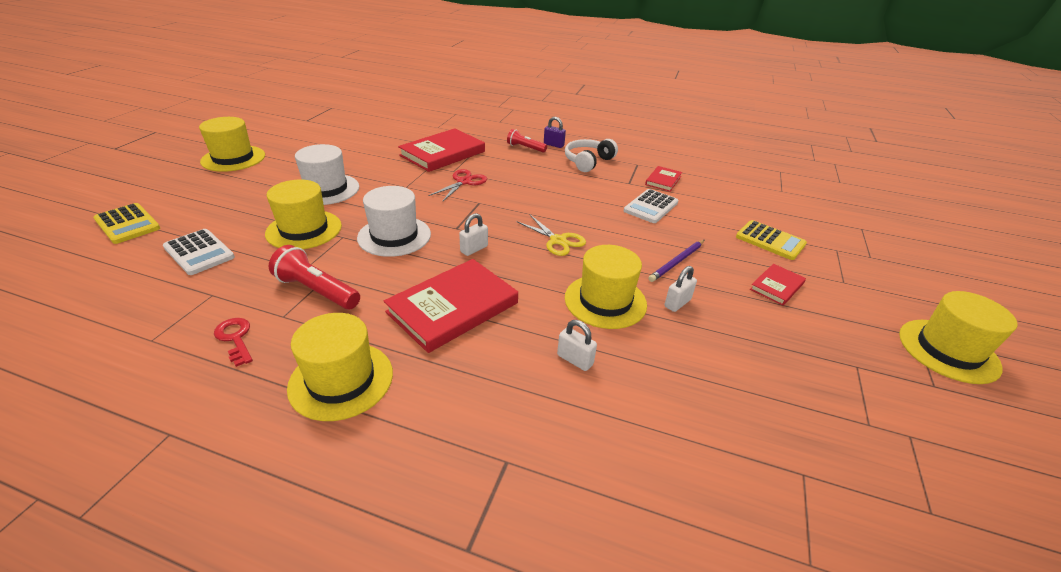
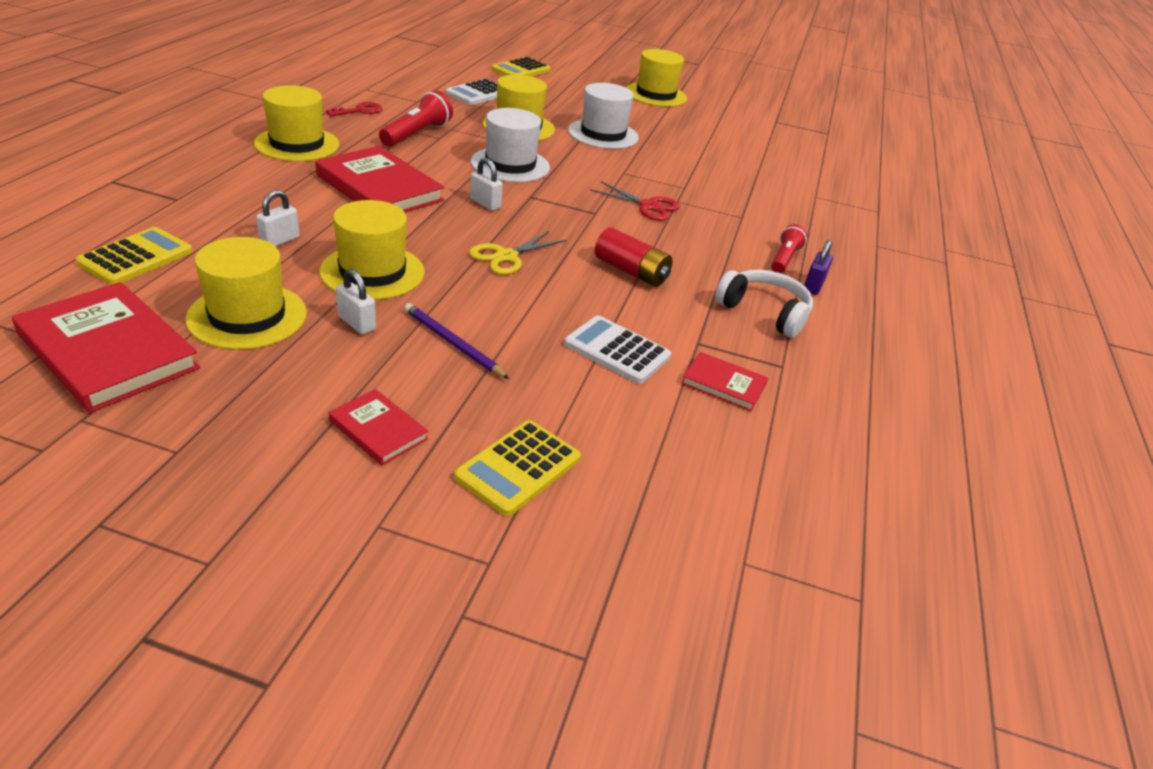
camera: 85 degrees right, 0 degrees up
red book [398,128,485,172] -> red book moved to [12,282,200,413]
yellow hat [899,291,1017,384] -> yellow hat moved to [185,237,307,349]
none -> yellow calculator [76,227,193,285]
none -> red battery [595,227,673,287]

